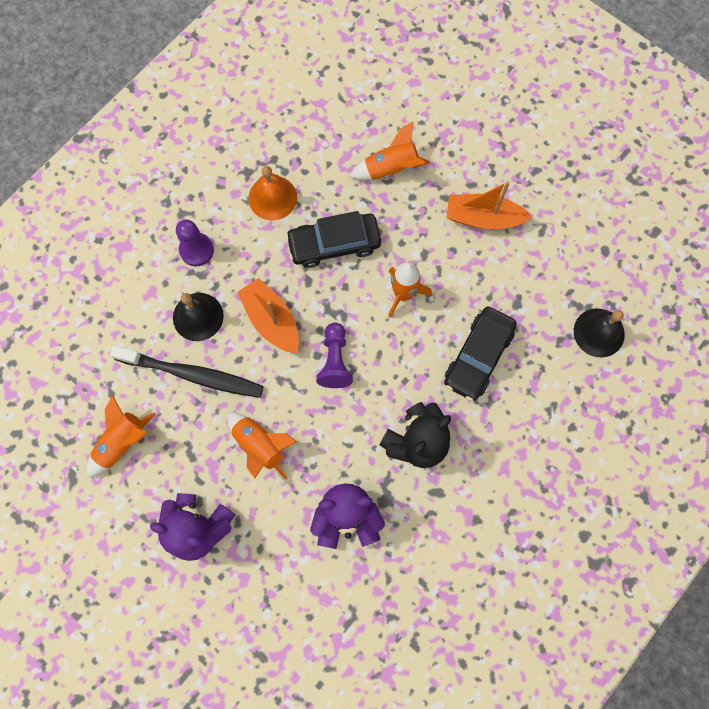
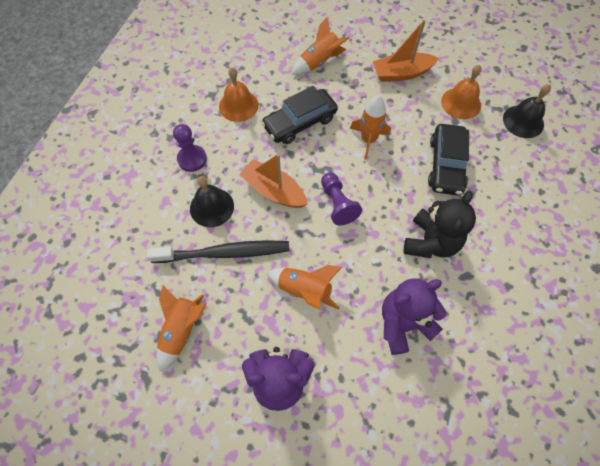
camera: 20 degrees left, 10 degrees down
none -> orange bell [441,65,482,119]

